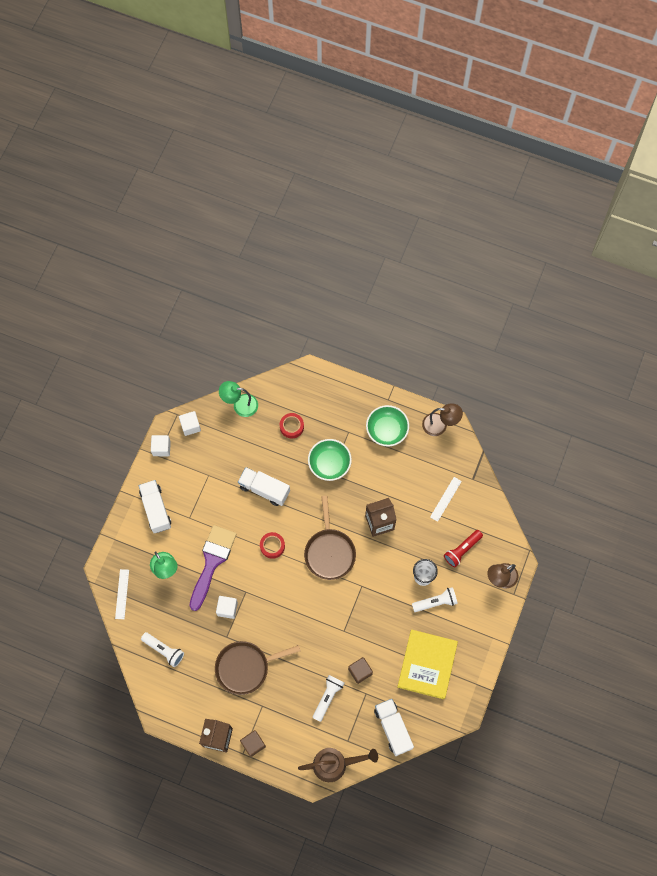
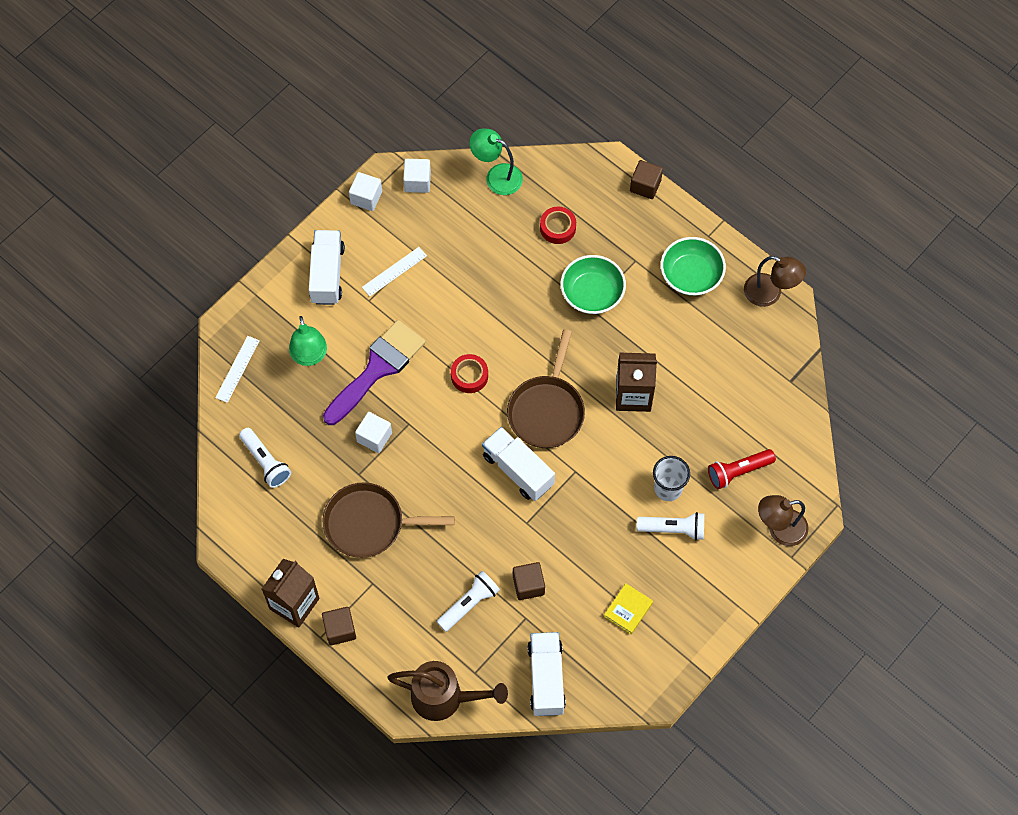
camera: 20 degrees right, 5 degrees down
white truck [238,467,290,506] -> white truck moved to [482,427,555,501]
yellow book [397,629,458,699] -> yellow book [604,583,653,634], size x0.45
white ruler [430,477,462,522] -> white ruler moved to [362,247,427,296]
none -> brown cube [630,160,663,199]

